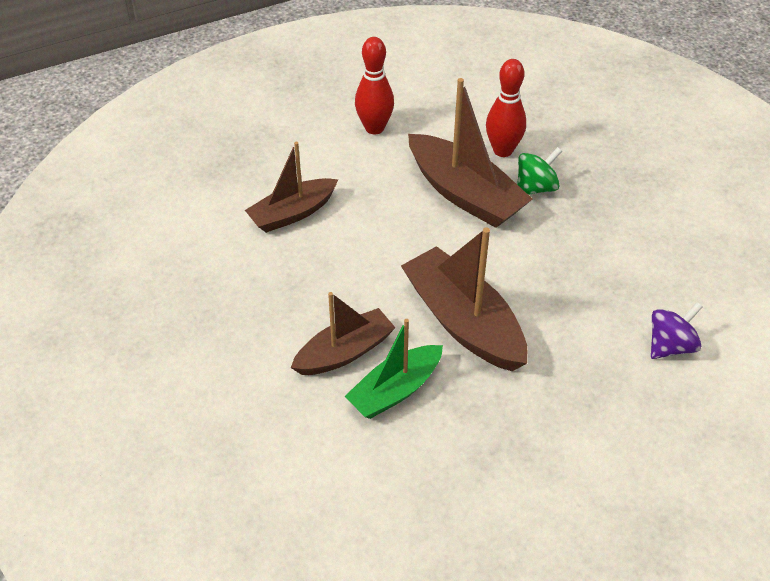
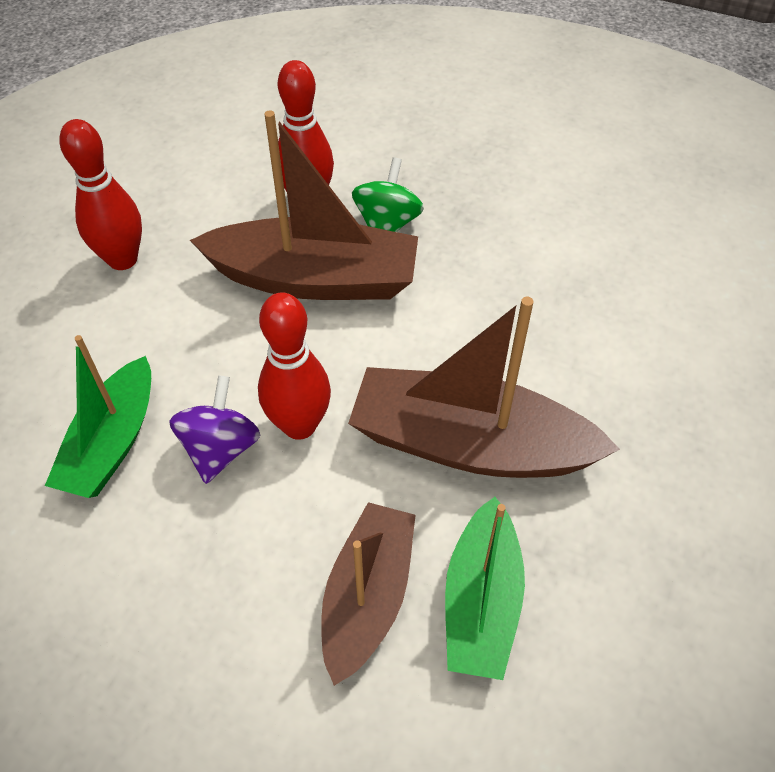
camera: 40 degrees left, 5 degrees up
brown boat [245,142,338,233] -> green boat [45,335,151,498]
purple spinning top [651,302,703,359] -> purple spinning top moved to [169,375,260,484]
none -> red bowling pin [258,293,331,440]

